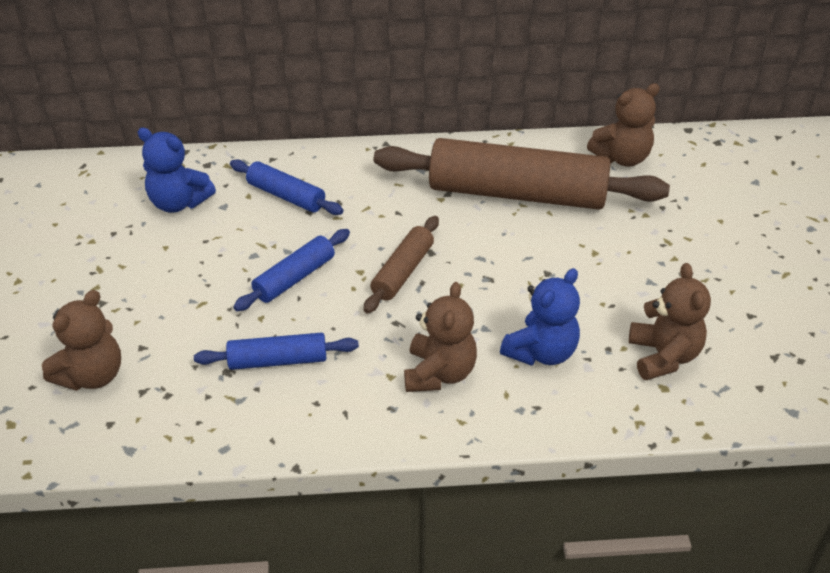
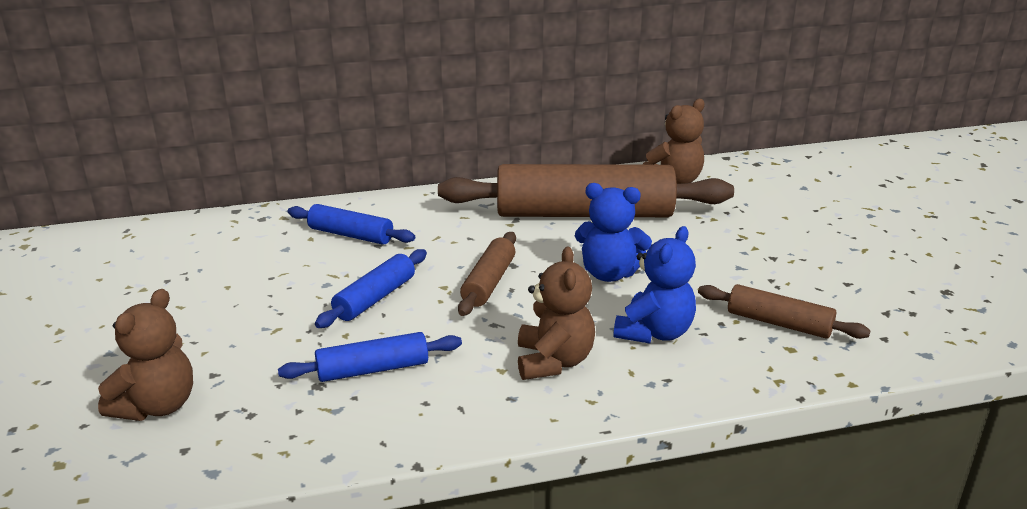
camera: 10 degrees left, 15 degrees down
blue teddy bear [138,128,216,213] -> blue teddy bear moved to [575,183,652,282]
brown teddy bear [629,263,711,380] -> brown rolling pin [698,284,871,339]

